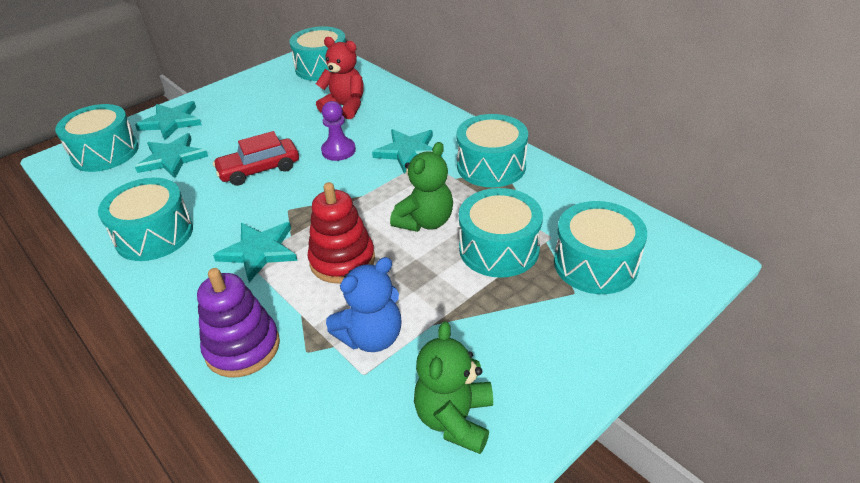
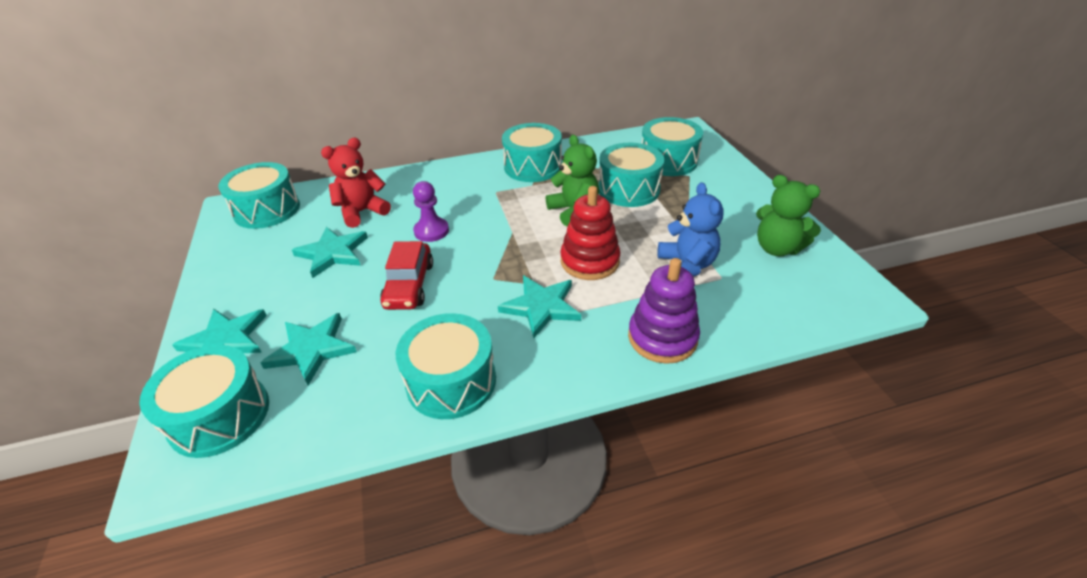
camera: 65 degrees left, 0 degrees up
turquoise star [372,129,442,173] -> turquoise star moved to [292,227,368,278]

